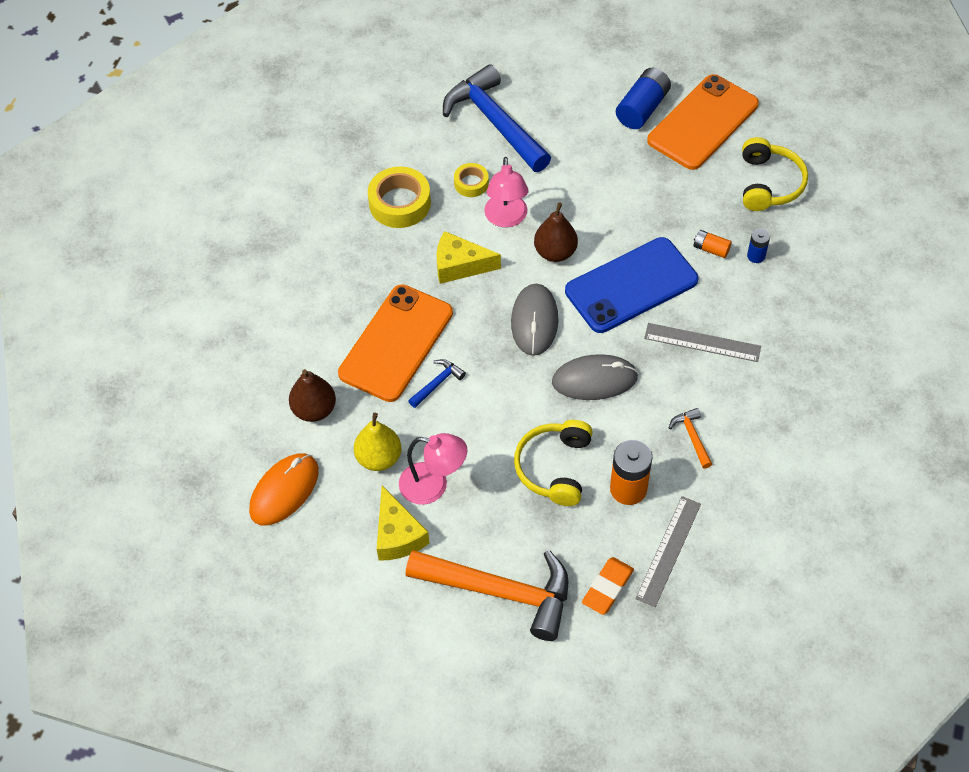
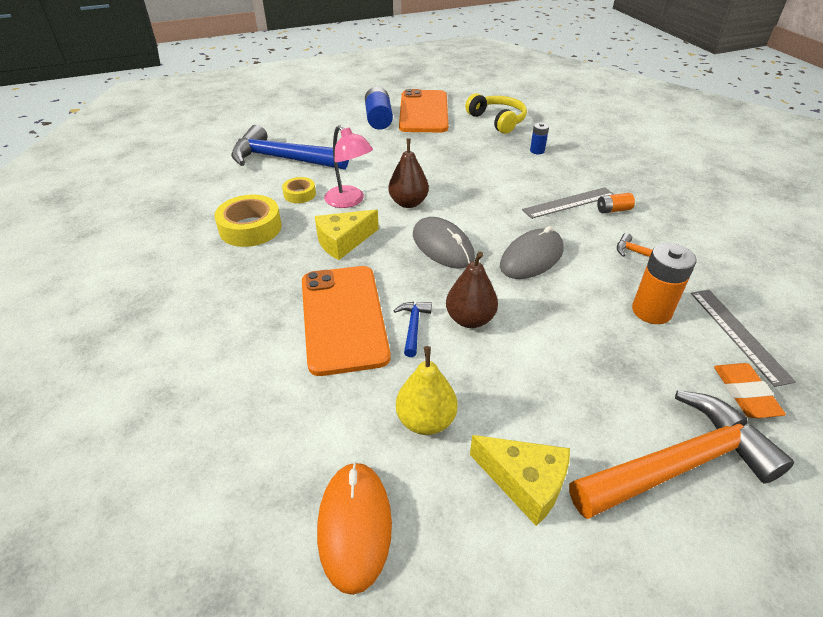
camera: 40 degrees left, 15 degrees down
brown pear [289,369,336,422] -> brown pear moved to [446,251,498,328]
pink lamp [399,433,467,505] -> none
yellow headphones [514,420,593,506] -> none
blue phone [565,237,698,333] -> none
orange battery [694,230,732,258] -> orange battery moved to [597,193,635,213]

